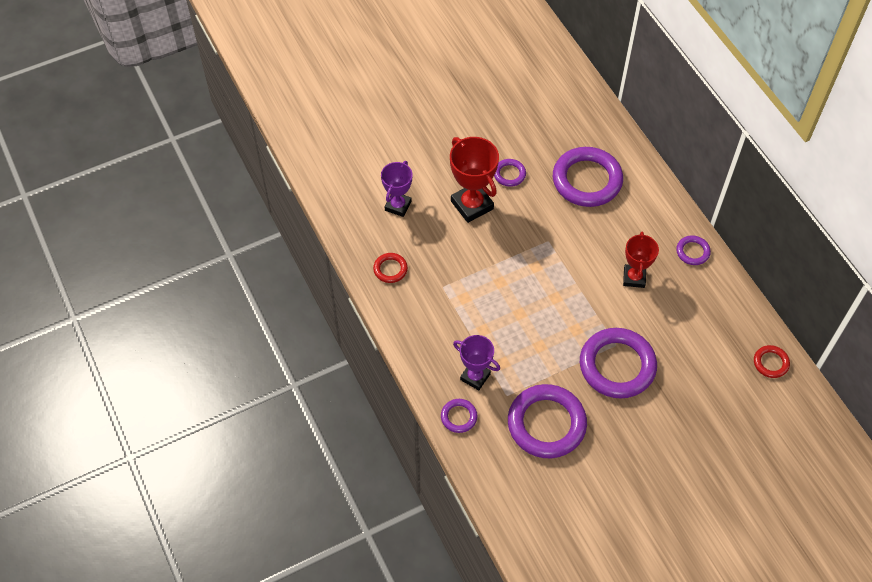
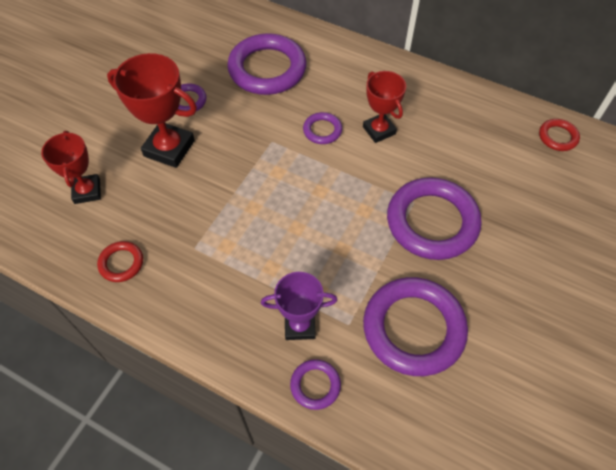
camera: 35 degrees left, 0 degrees up
purple trophy [381,161,413,217] -> red trophy [41,131,101,204]
purple ring [676,235,711,265] -> purple ring moved to [303,112,342,144]

